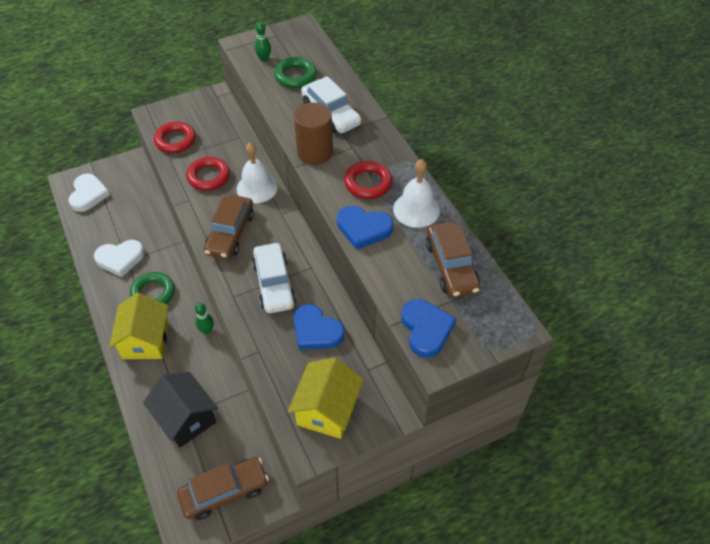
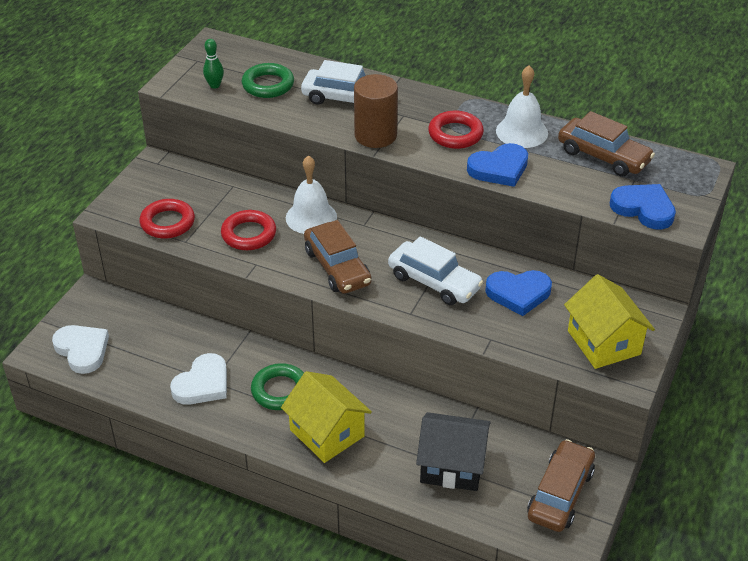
camera: 40 degrees left, 10 degrees down
green bowling pin [195,303,214,334] -> none

